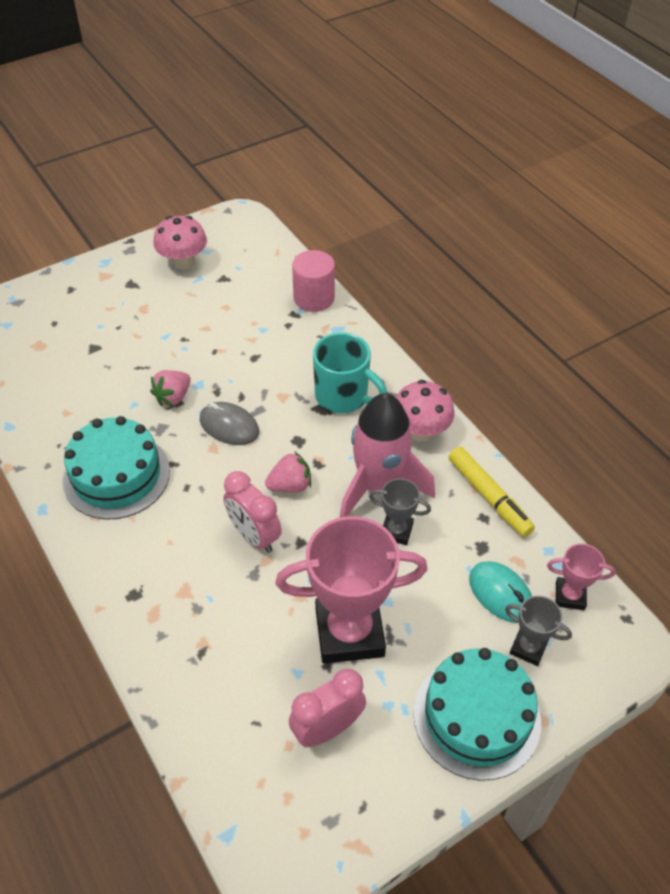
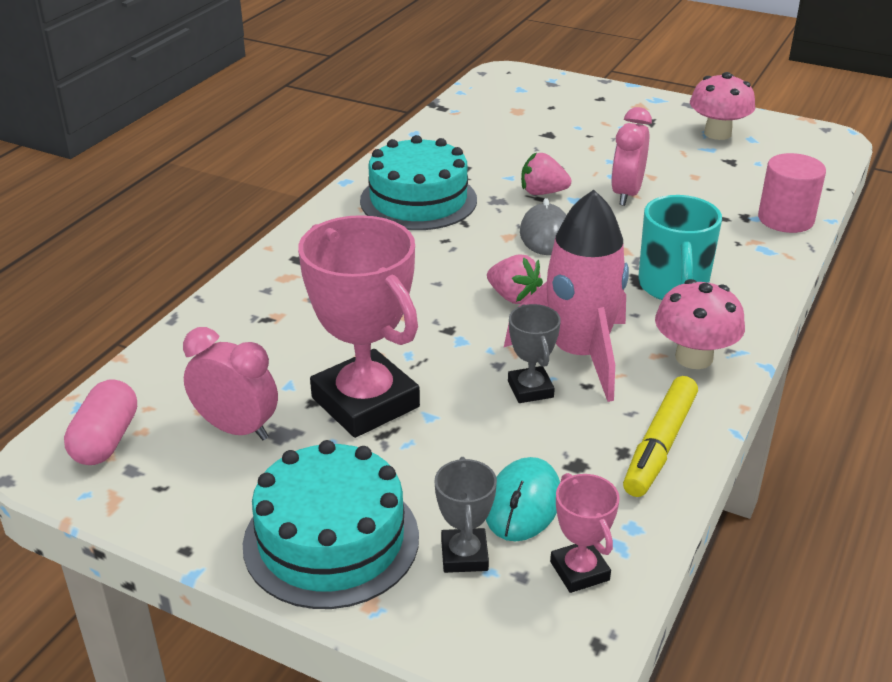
camera: 60 degrees right, 15 degrees down
pink clock [223,471,282,553] -> pink clock moved to [611,107,652,206]
none -> pink capsule [64,379,137,465]

